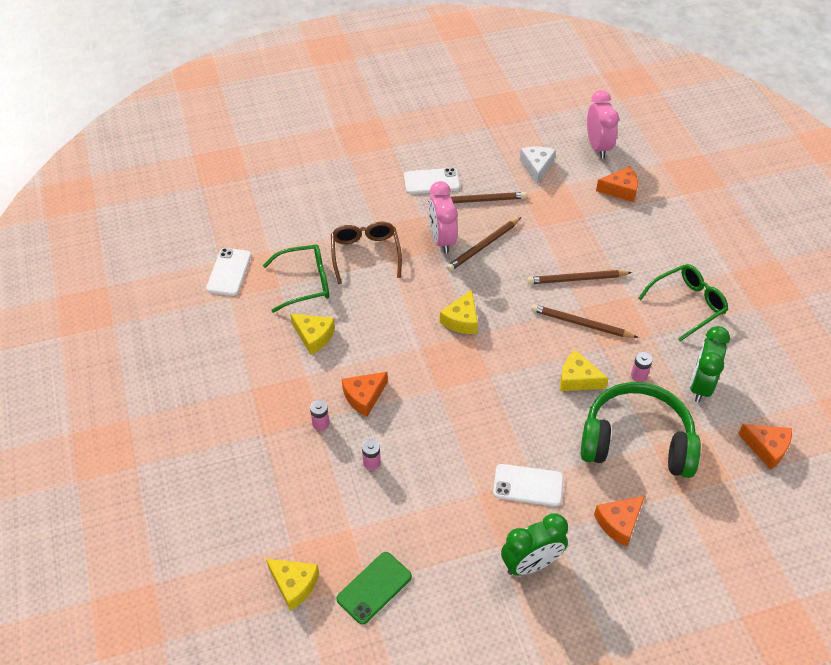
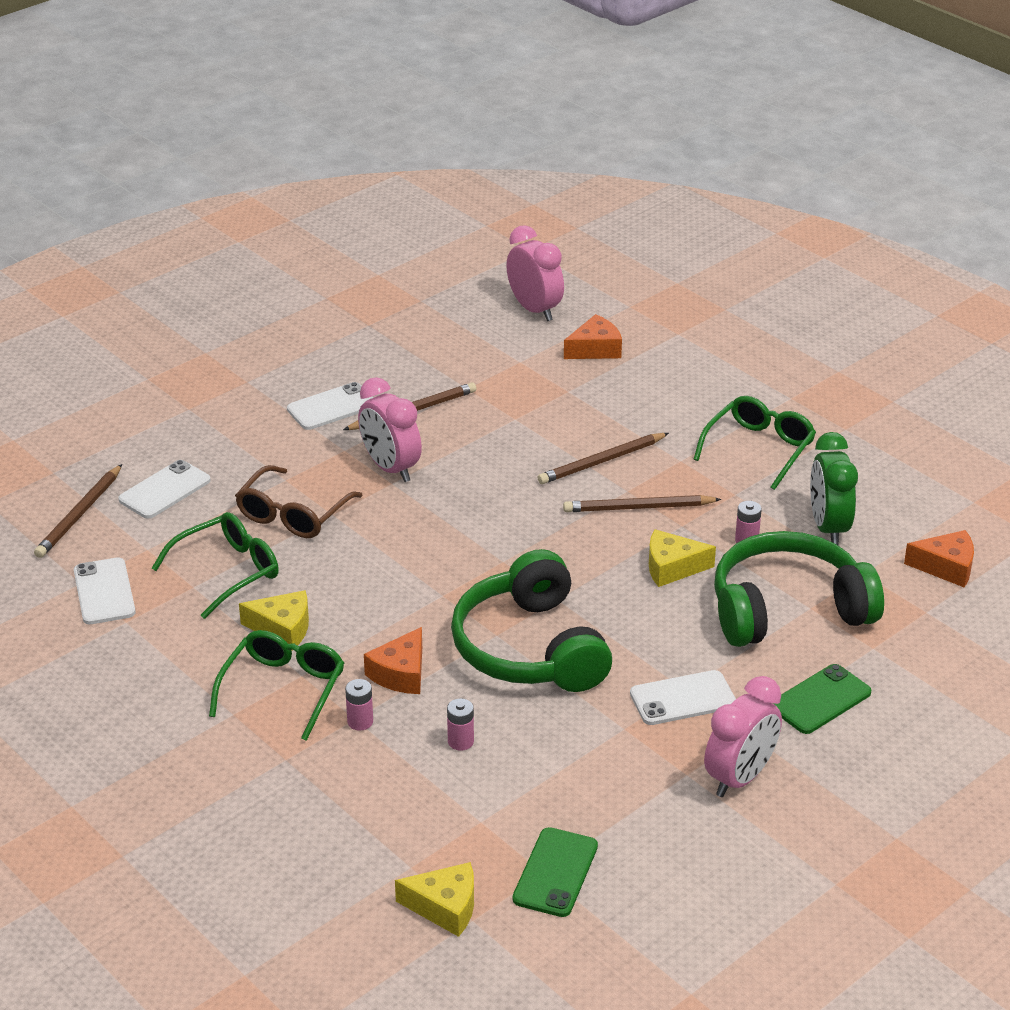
camera: 25 degrees left, 15 degrees down
brown glasses [331,222,402,284] -> brown glasses turned 120 degrees counterclockwise [235,465,363,538]
yellow cheese [440,289,478,334] -> none
brown pencil [446,217,521,271] -> brown pencil moved to [34,464,122,558]
green clock [501,513,568,576] -> pink clock [704,676,782,797]
white cheese [520,146,556,184] -> none
orange cheese [594,496,645,547] -> green phone [773,664,871,734]
none -> white phone [118,460,211,519]
none -> green glasses [209,630,344,741]
none -> green headphones [451,549,612,692]

